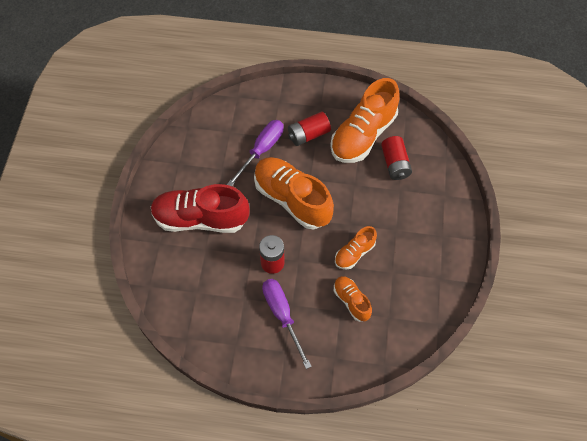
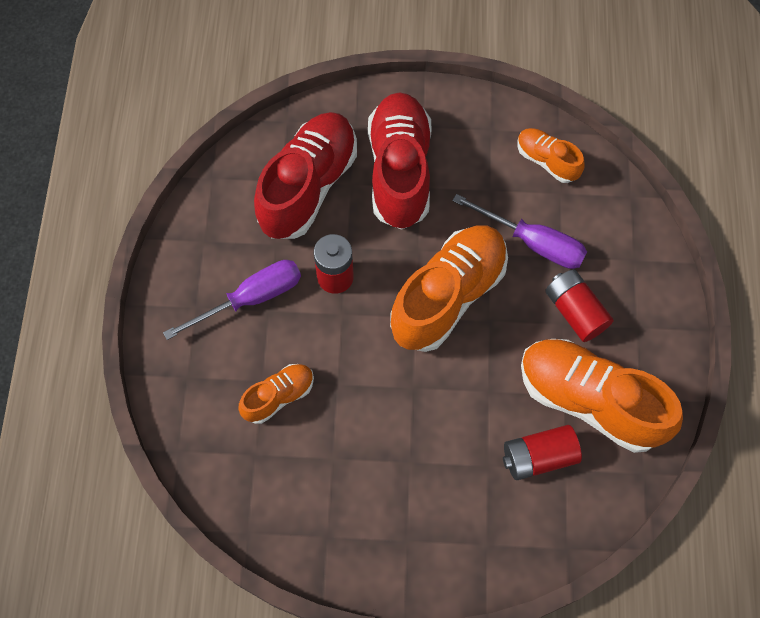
camera: 85 degrees right, 5 degrees up
orange shoe [335,226,377,269] -> orange shoe moved to [517,128,584,183]
none -> red shoe [254,112,357,239]

